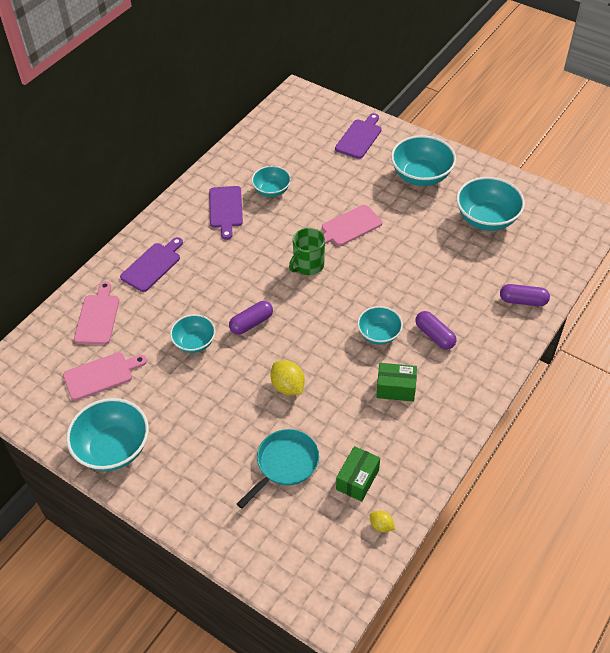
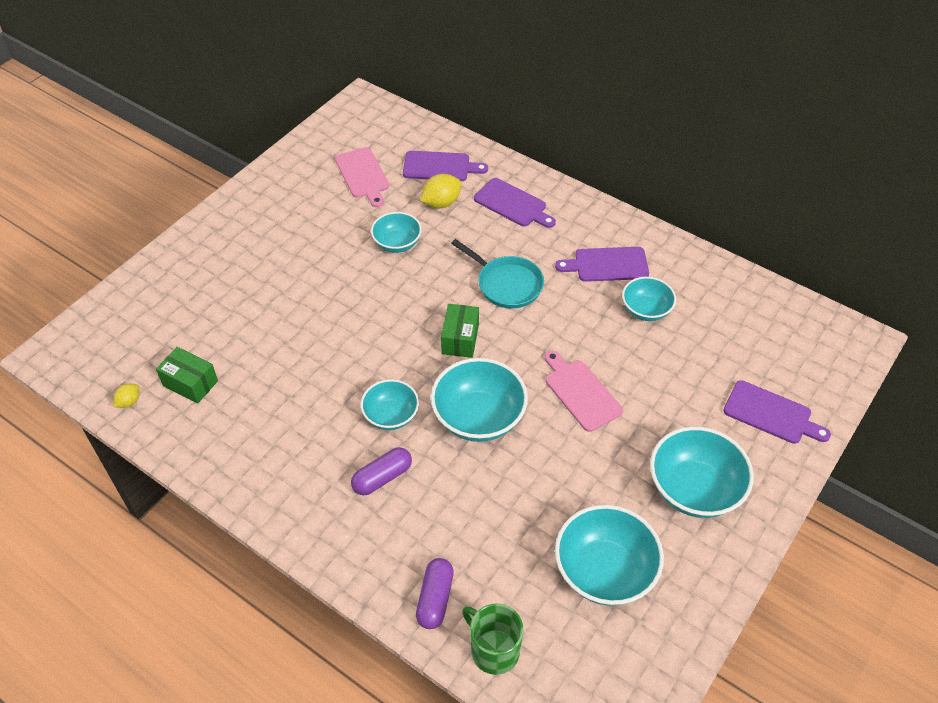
camera: 90 degrees right, 0 degrees up
turquoise bowl [66,398,149,471] -> turquoise bowl moved to [431,358,528,442]
pink cutting board [74,281,119,345] -> purple cutting board [403,151,488,181]
purple capsule [229,301,273,335] -> none
turquoise pan [237,429,319,508] -> turquoise pan moved to [451,239,544,309]
yellow lemon [270,360,305,395] -> yellow lemon moved to [420,174,462,208]
green mug [289,228,325,275] -> green mug moved to [462,604,524,675]
green box [376,363,417,402] -> green box moved to [441,304,479,358]

